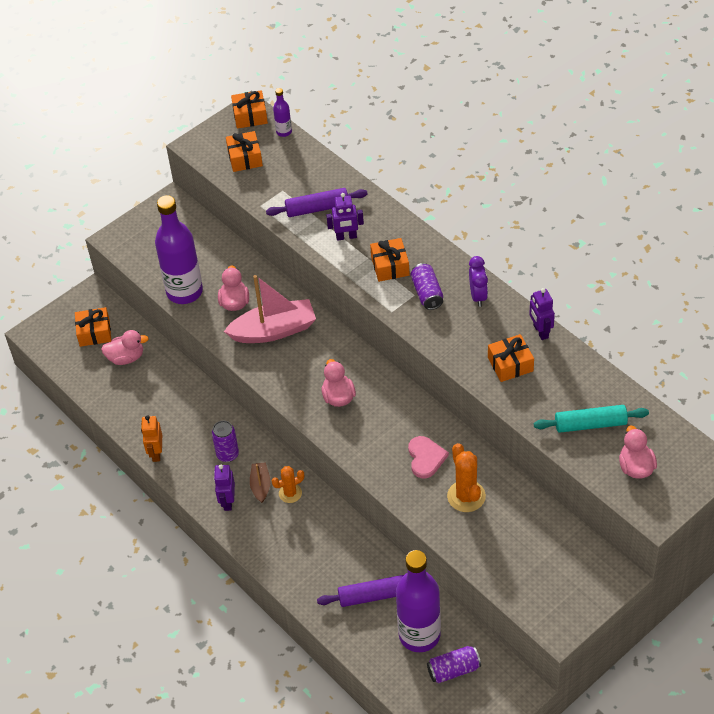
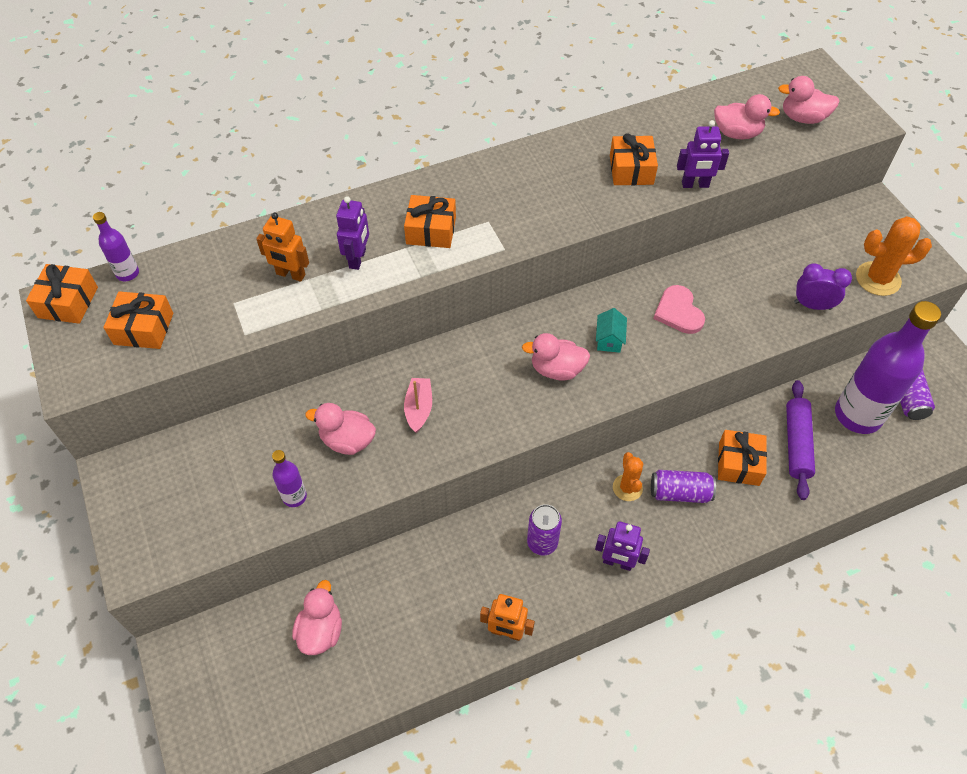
camera: 75 degrees left, 5 degrees up
orange gift [75,307,111,347] -> orange gift moved to [718,430,767,486]
purple bottle [155,195,203,304] -> purple bottle [272,450,307,507], size x0.44
pink boat [224,275,316,343] -> pink boat [404,378,432,433], size x0.50
brown boat [250,462,271,503] -> none
purple rolling pin [266,188,368,217] -> orange robot [256,213,309,282]
pink heart [408,436,449,478] -> pink heart turned 120 degrees counterclockwise [653,285,705,334]
purple can [411,263,443,310] -> purple can moved to [651,470,716,503]
orange cactus [447,443,486,512] -> orange cactus moved to [856,216,932,296]
purple clock [469,256,488,307] -> purple clock moved to [794,263,852,310]
purple robot [529,288,555,340] -> purple robot moved to [677,120,729,188]
turquoise rolling pin [534,405,649,433] -> pink duck [714,94,780,139]
none -> turquoise house [596,308,627,353]

